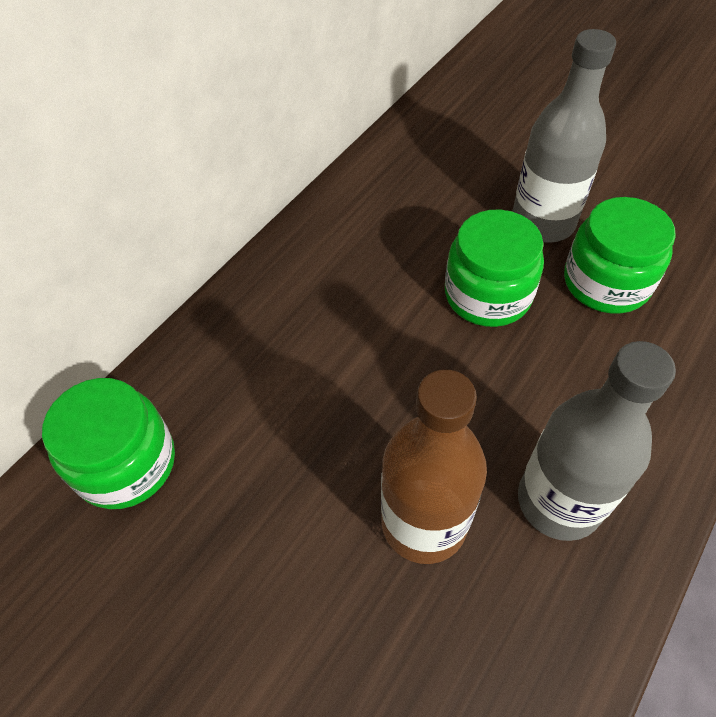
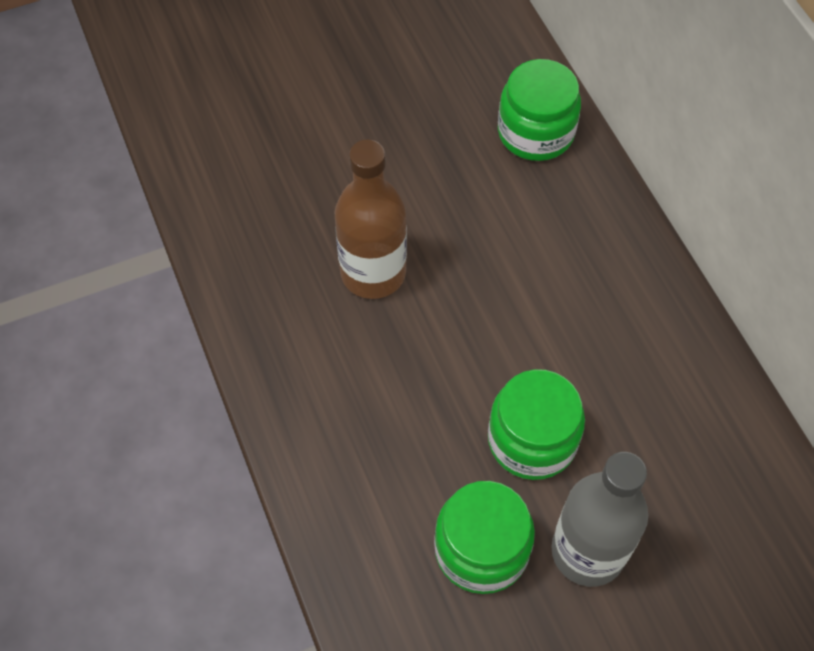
camera: 120 degrees right, 5 degrees up
grey bottle [518,341,676,541] -> none

